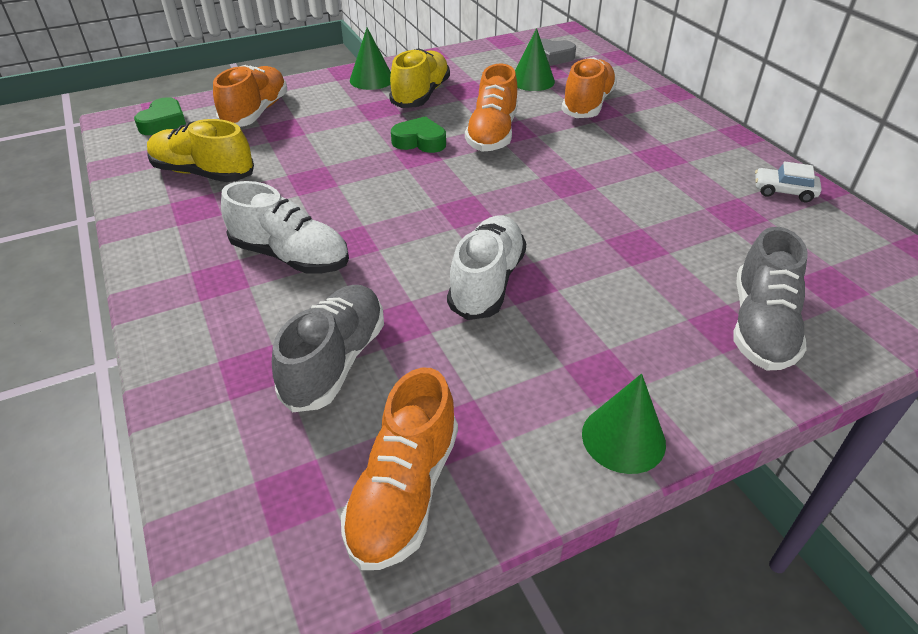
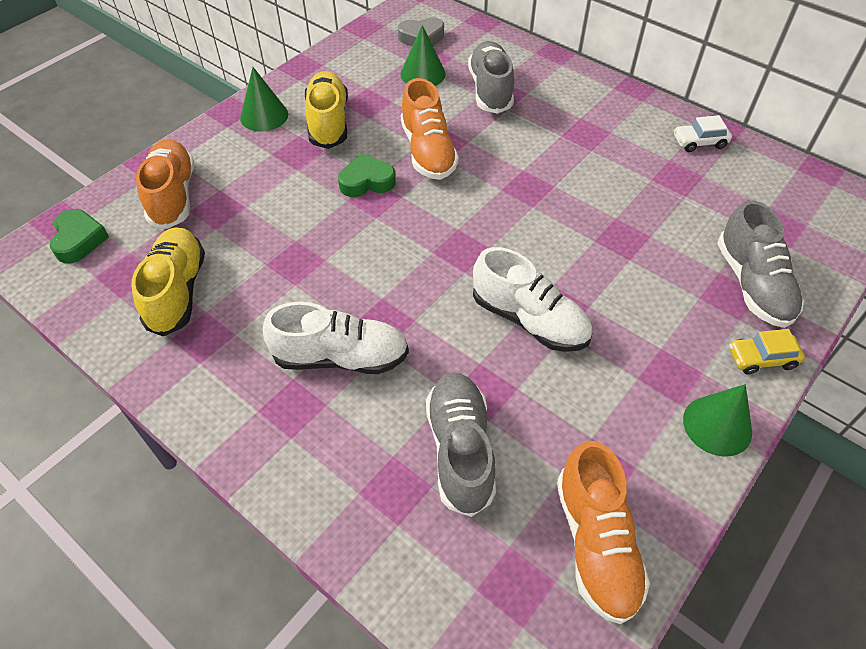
camera: 25 degrees left, 10 degrees up
yellow shoe [147,119,254,182] -> yellow shoe turned 90 degrees clockwise [131,227,205,336]
white shoe [447,216,526,320] -> white shoe turned 135 degrees clockwise [473,247,592,352]
orange shoe [561,57,617,118] -> grey shoe [468,41,514,114]
none -> yellow car [729,329,805,375]

